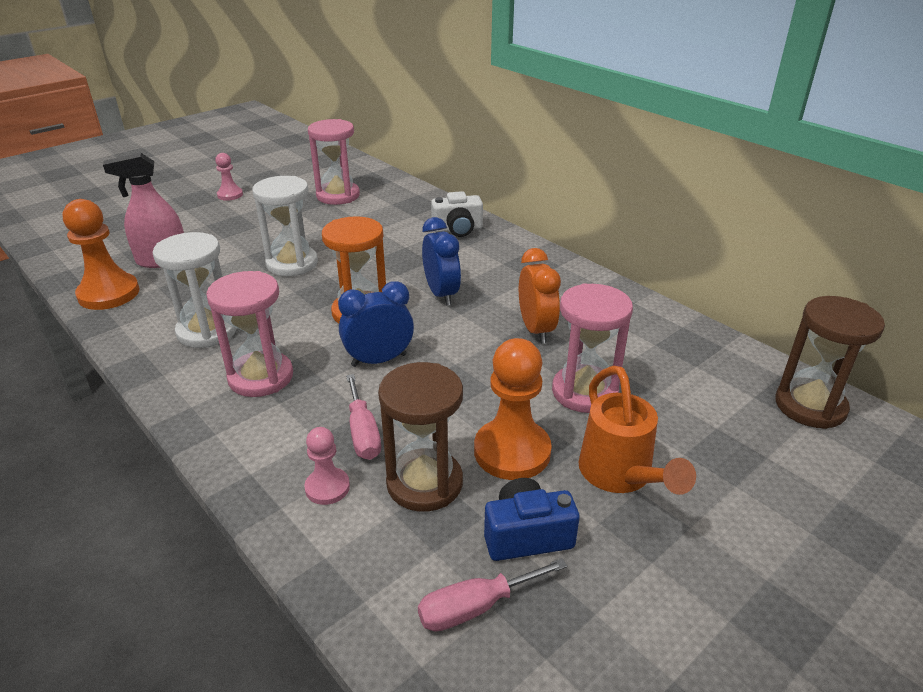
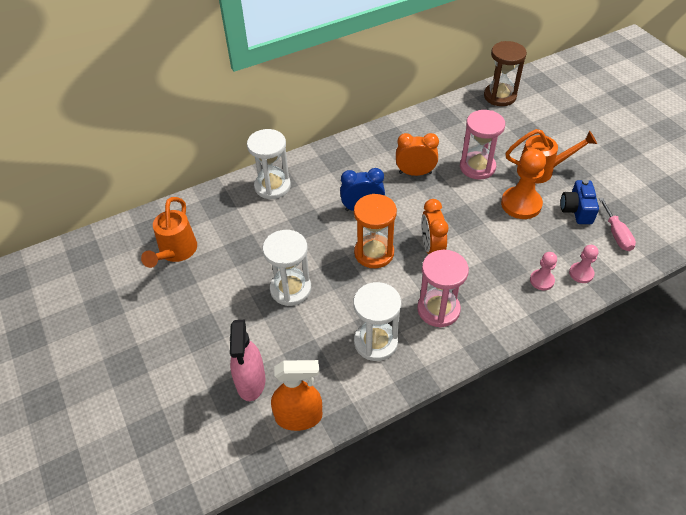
camera: 75 degrees left, 15 degrees up
orange pawn [63,199,140,310] -> orange spray bottle [271,360,322,431]
pink pawn [215,153,243,201] -> pink pawn moved to [569,245,598,283]
pink hourglass [308,119,360,205] -> orange watering can [141,197,197,268]
blue clock [338,281,414,367] -> orange clock [421,199,448,255]
pink screwdriver [346,374,381,460] -> none
brown hourglass [378,362,463,512] -> none
white camera [431,191,483,237] -> white hourglass [247,129,291,200]

